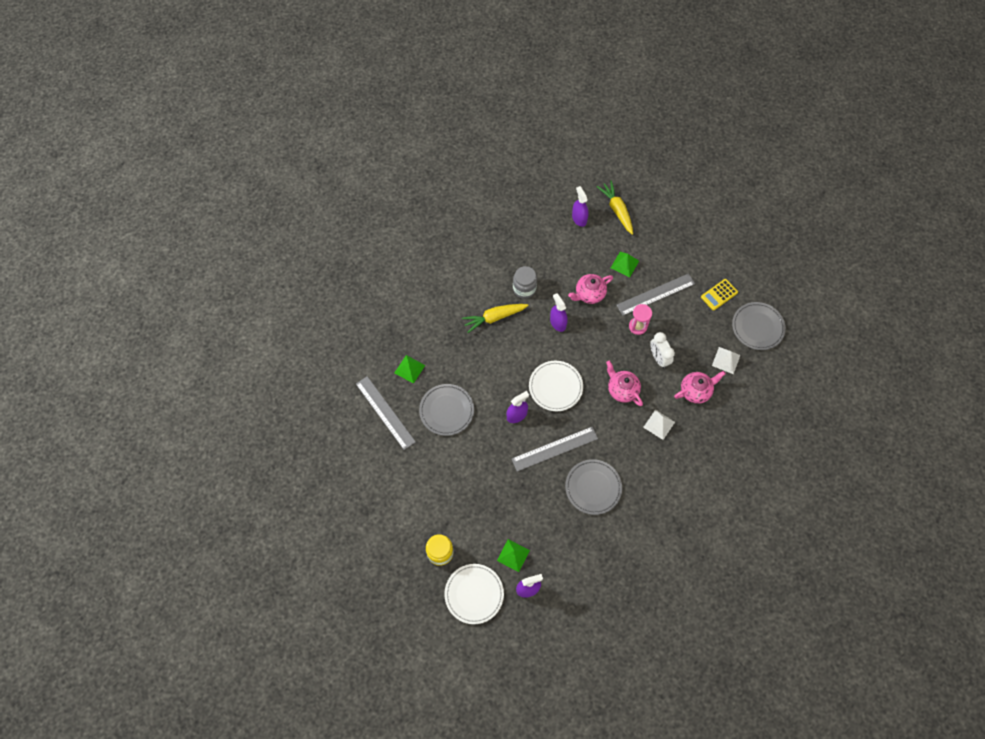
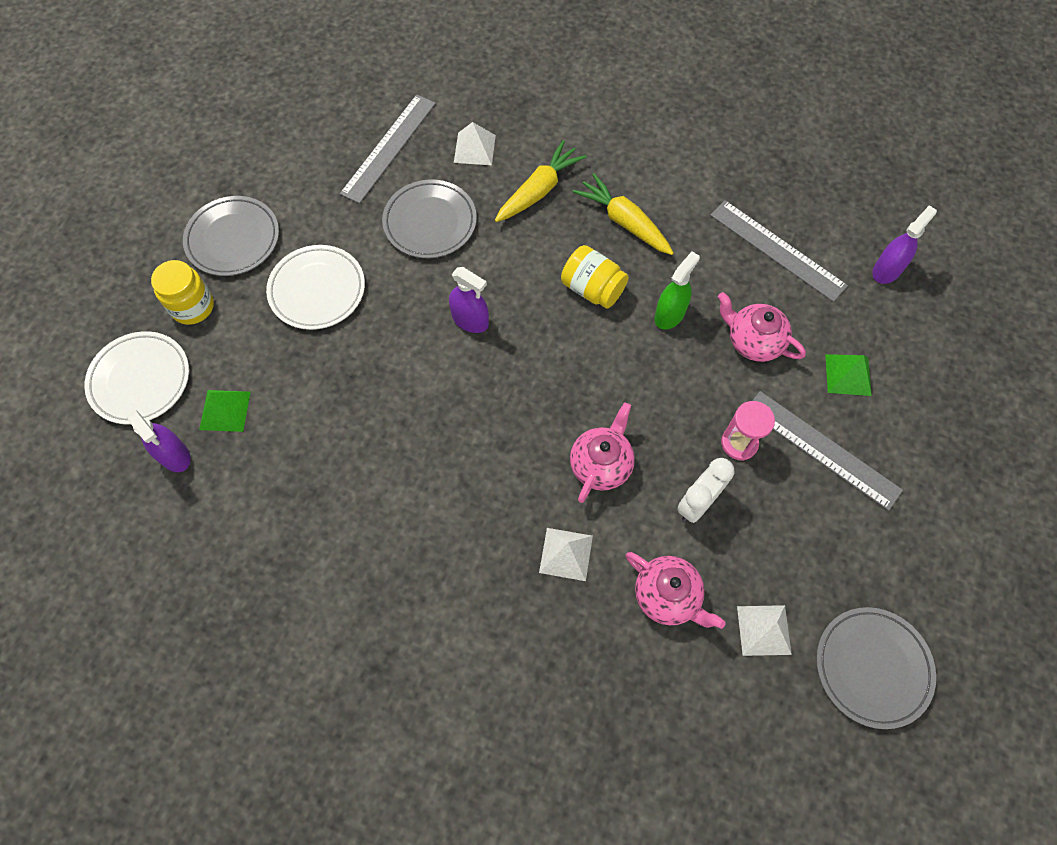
camera: 65 degrees right, 0 degrees up
green pyramid [394,355,425,384] -> white pyramid [454,122,496,165]
grey ruler [512,427,598,472] -> grey ruler moved to [710,200,848,302]
grey jar [513,266,537,299] -> none
white plate [529,361,583,411] -> white plate moved to [266,245,365,330]
purple spray bottle [550,293,568,332] -> green spray bottle [655,251,700,330]
grey plate [565,459,622,515] -> grey plate moved to [183,196,279,276]
yellow carrot [597,181,633,235] -> yellow carrot moved to [495,140,587,222]
yellow calculator [701,279,738,311] -> none
none -> yellow jar [561,245,629,309]

